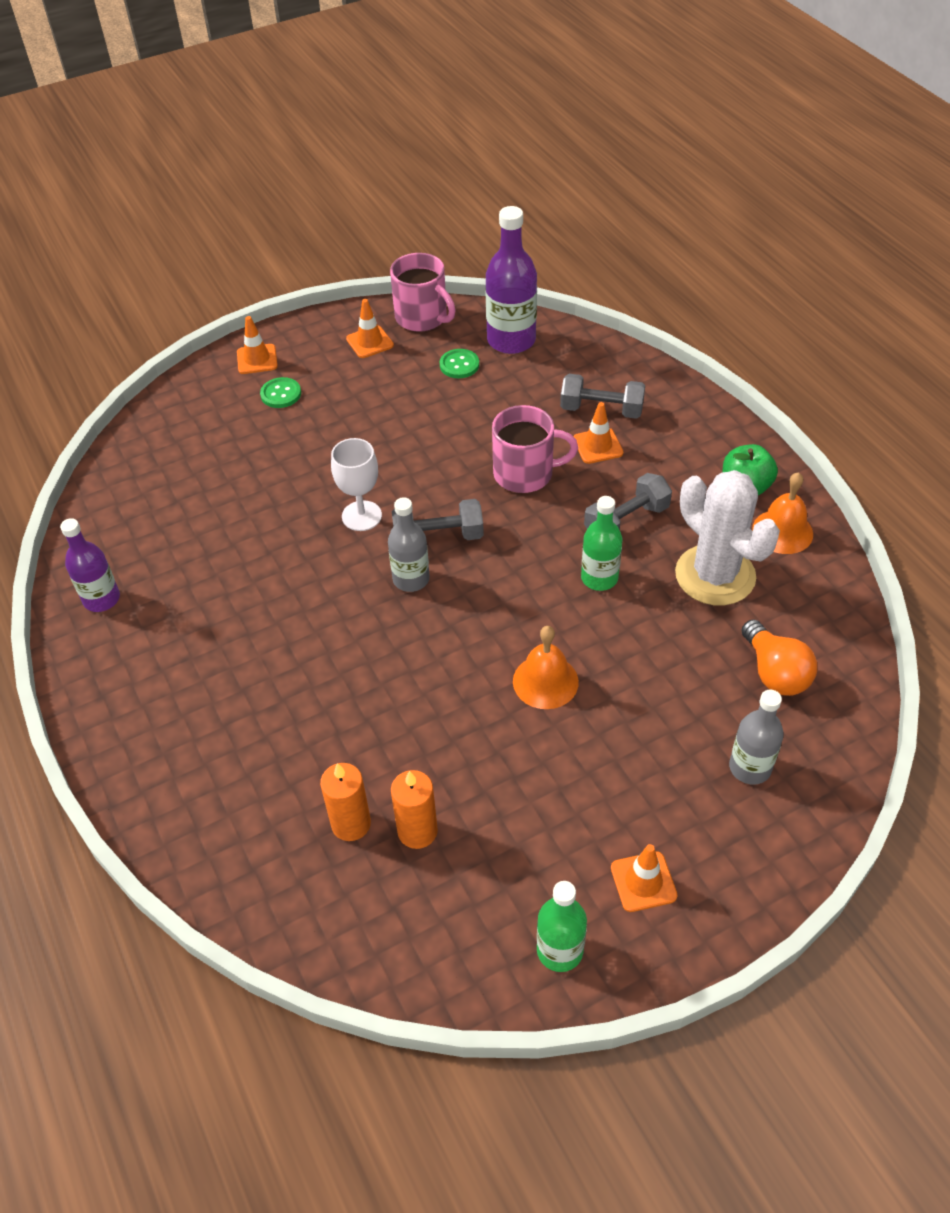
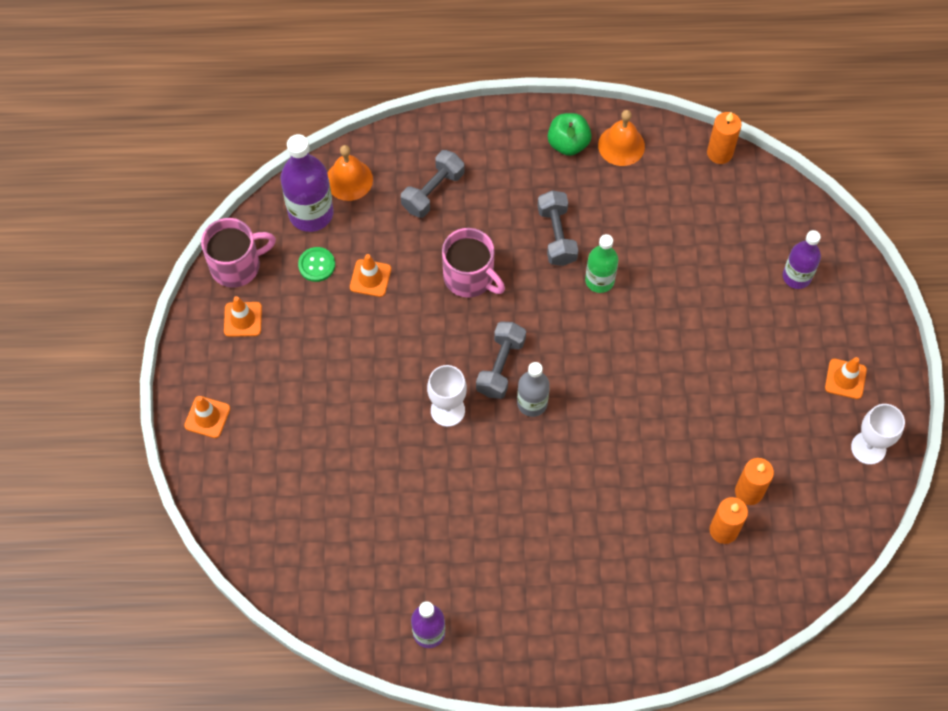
camera: 65 degrees left, 15 degrees up
green button [260,377,301,408] -> none
pink mug [492,405,578,493] -> pink mug turned 105 degrees clockwise [442,228,505,298]
orange bell [513,626,579,709] -> orange bell moved to [328,145,373,201]
green bottle [537,881,587,972] -> white goblet [851,404,905,465]
orange traffic cone [573,402,623,464] -> orange traffic cone moved to [350,254,391,297]
white cactus [675,470,780,605] -> none
grey bottle [729,689,784,785] -> purple bottle [783,230,821,289]
orange light bulb [741,619,817,696] -> none
none -> orange candle [707,112,742,164]

